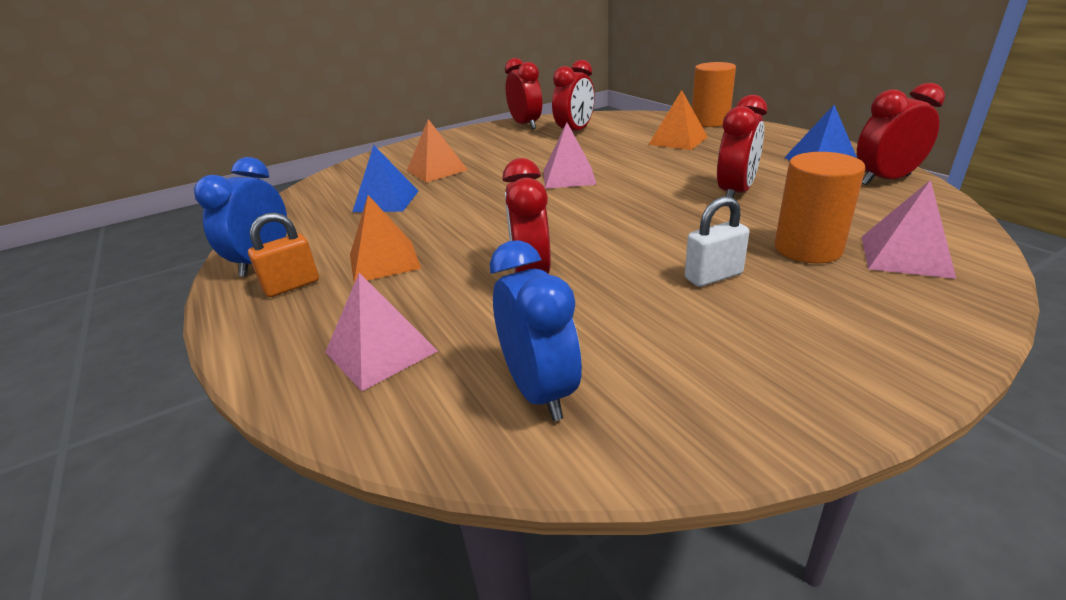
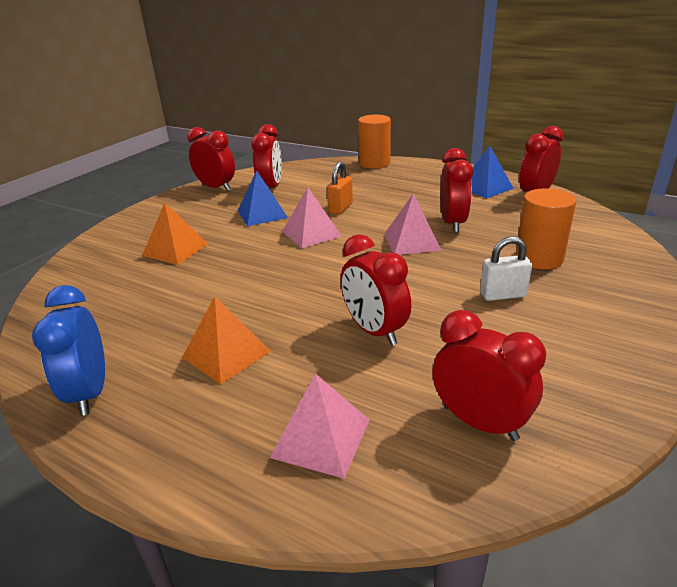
camera: 30 degrees left, 0 degrees up
orange padlock [248,213,319,297] -> orange padlock moved to [327,162,353,214]
blue pyramid [352,145,418,212] -> blue pyramid moved to [238,170,288,226]
blue clock [490,240,582,421] -> red clock [432,310,546,441]
orange pyramid [648,90,708,150] -> none
white padlock [685,196,749,287] -> white padlock turned 45 degrees clockwise [480,236,532,301]
pink pyramid [862,180,956,279] -> pink pyramid moved to [384,193,441,255]

